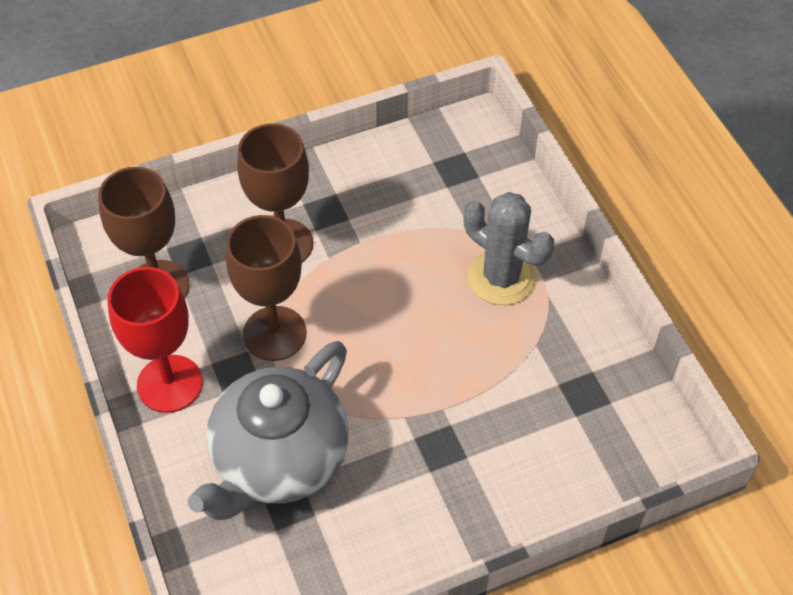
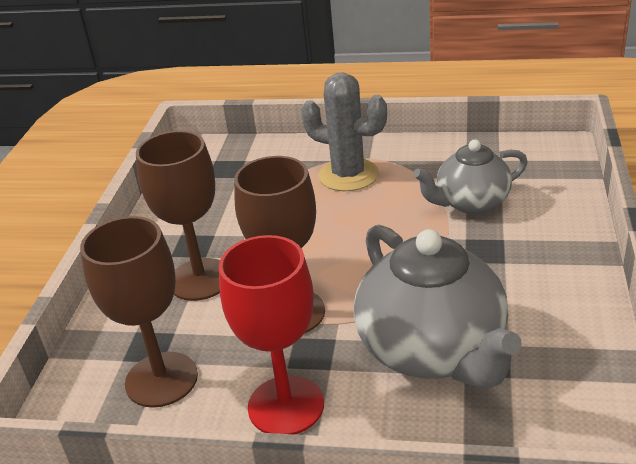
camera: 55 degrees left, 20 degrees down
grey cactus [463,192,554,305] -> grey cactus turned 45 degrees clockwise [301,72,387,191]
none -> grey teapot [413,139,528,214]

